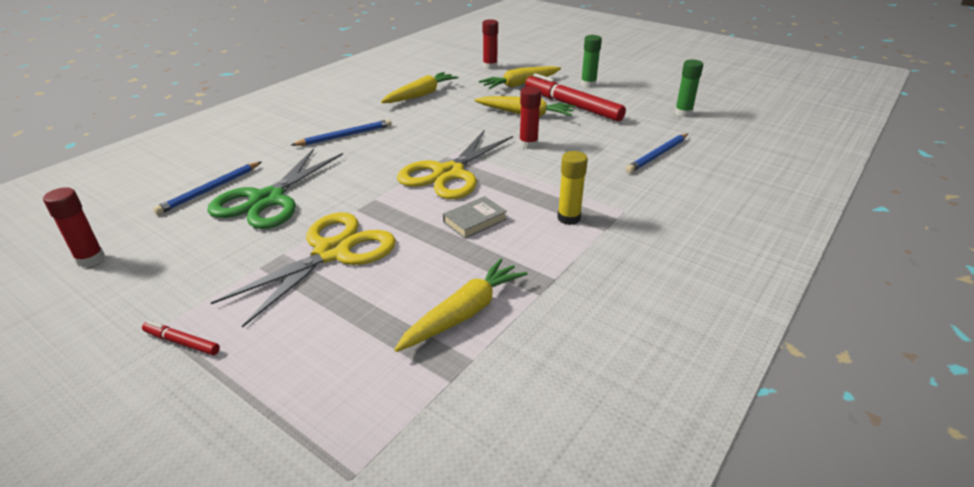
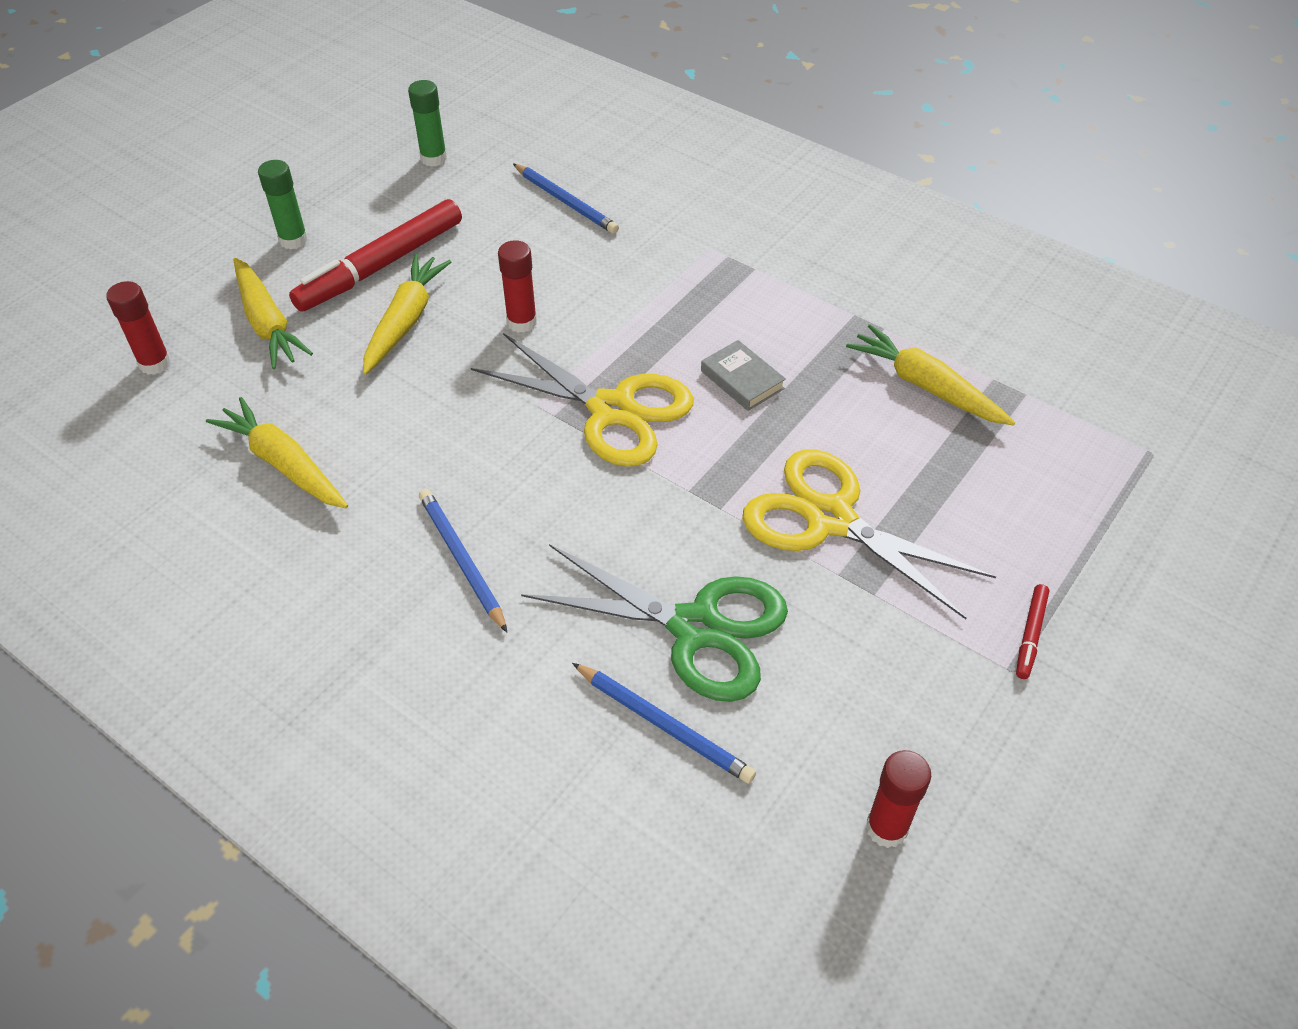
camera: 90 degrees left, 15 degrees up
yellow glue stick [557,151,588,225] -> none

